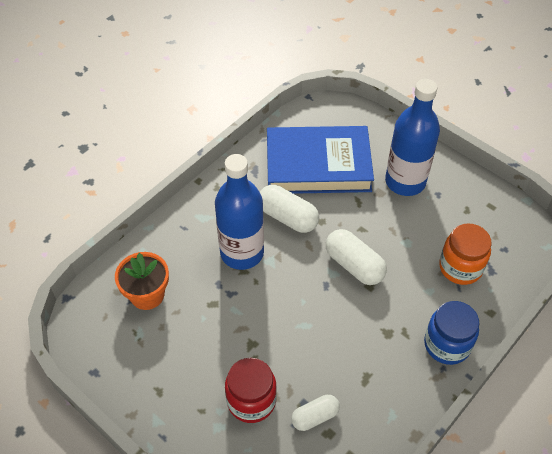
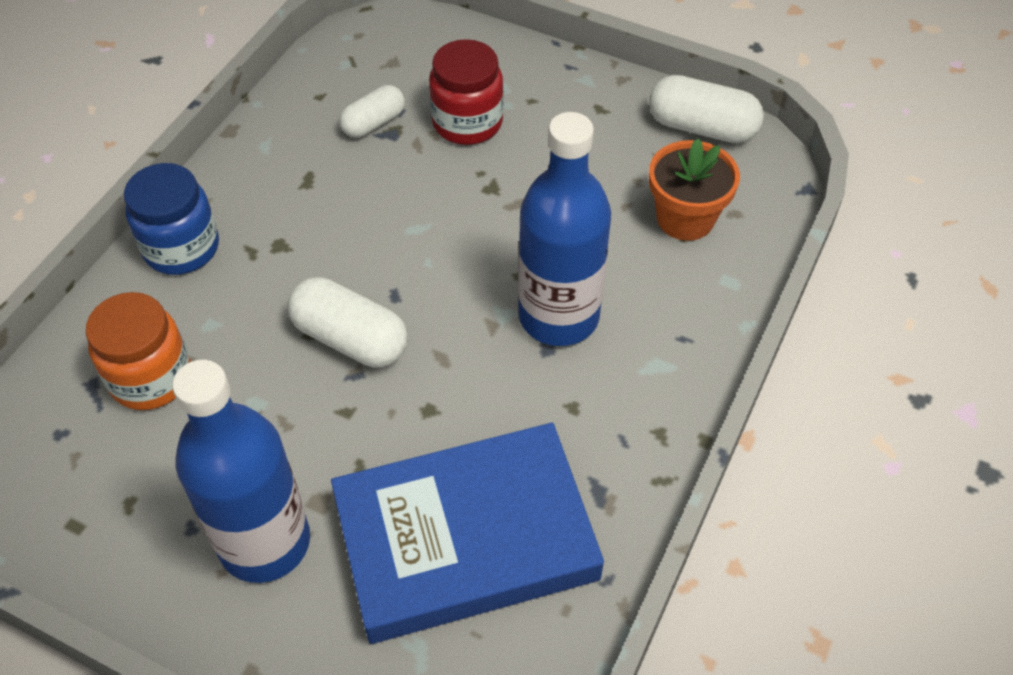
camera: 165 degrees right, 0 degrees up
white capsule [260,185,319,233] -> white capsule moved to [649,75,764,143]

